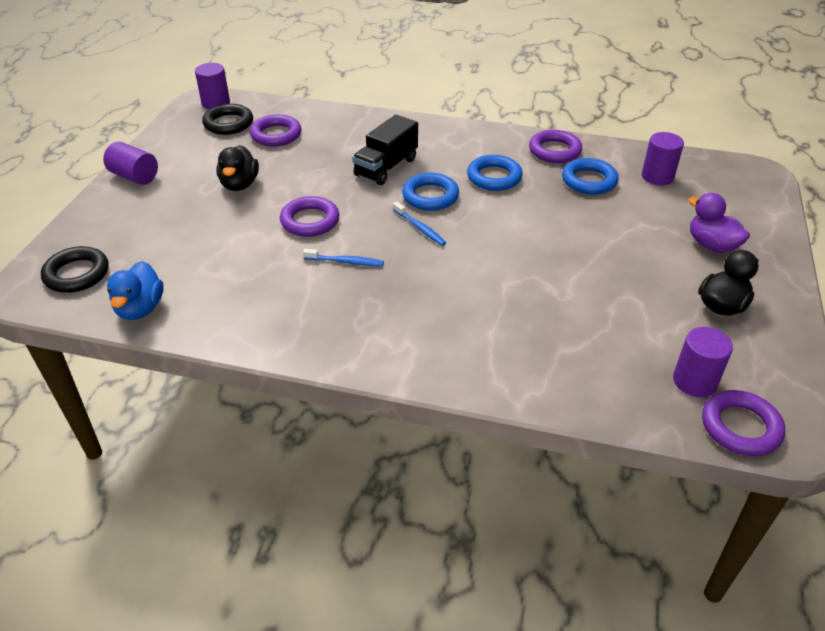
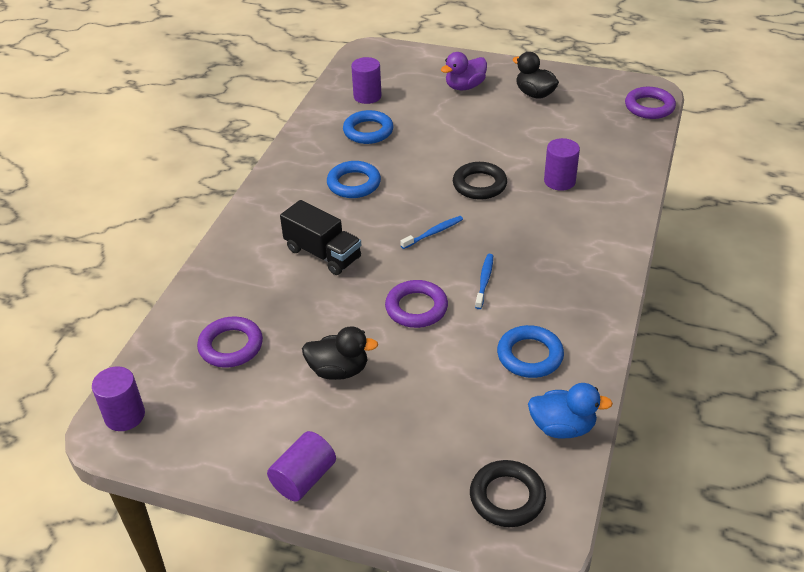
camera: 85 degrees left, 0 degrees up
black ring [202,104,253,135] -> black ring moved to [453,162,507,200]
blue ring [402,173,459,211] -> blue ring moved to [497,325,564,378]
purple ring [529,130,582,163] -> none
purple cylinder [673,327,733,397] -> purple cylinder moved to [544,138,580,191]

